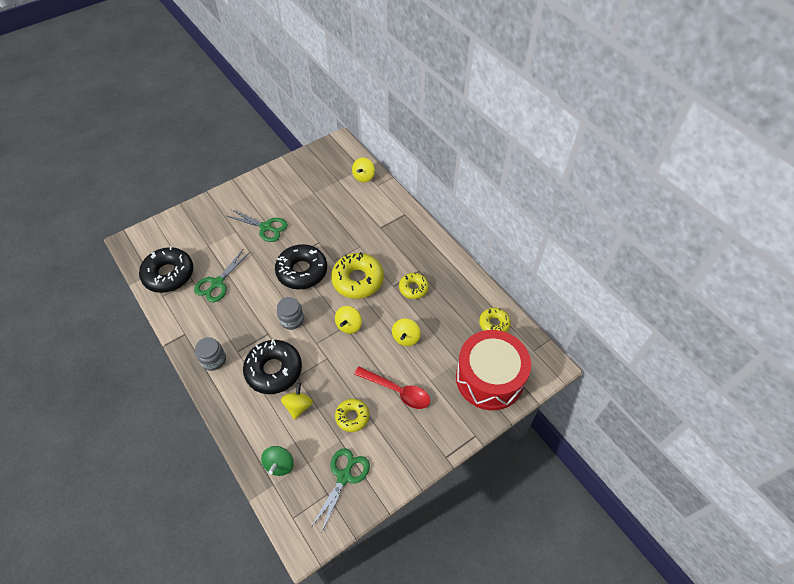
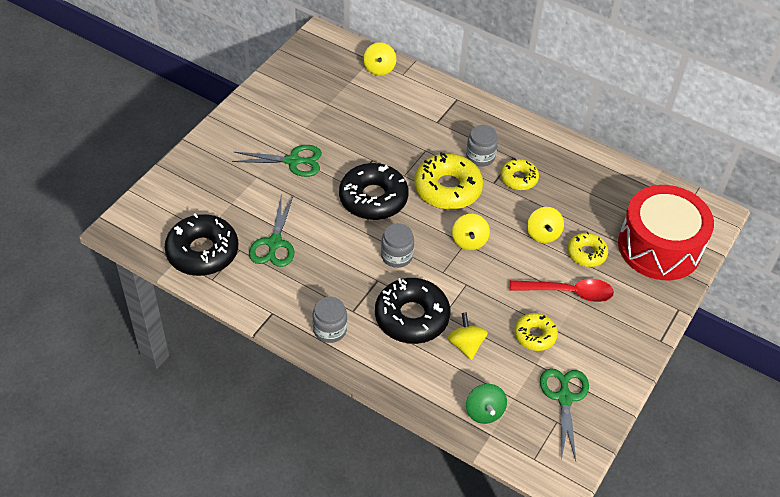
camera: 25 degrees left, 5 degrees down
yellow donut [479,308,511,332] -> yellow donut moved to [567,232,608,267]
none -> grey jar [466,125,498,166]

